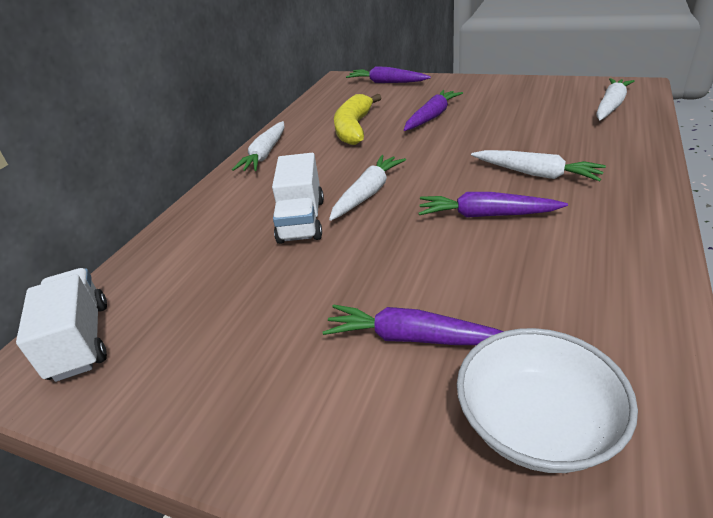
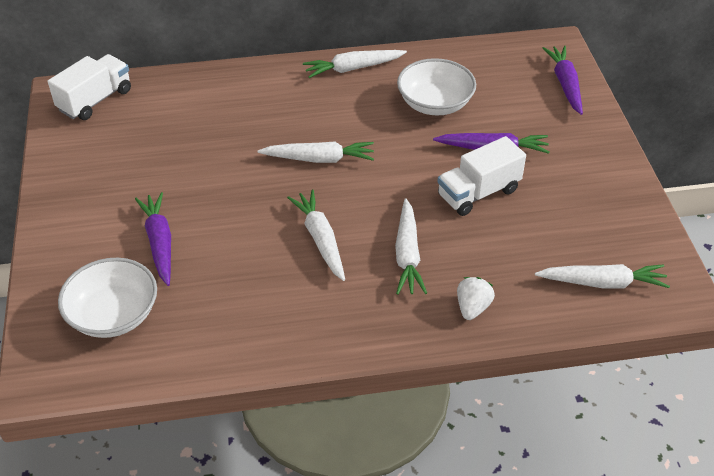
camera: 55 degrees right, 10 degrees up
white truck [272,153,324,244] -> white truck moved to [437,136,526,216]
yellow banana [334,94,381,145] -> white bowl [397,58,476,115]
purple carrot [418,192,568,218] -> white carrot [287,190,345,281]
none -> white strawberry [457,277,495,320]

